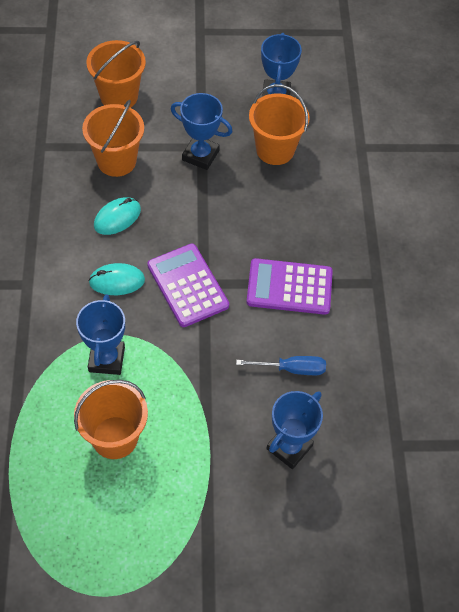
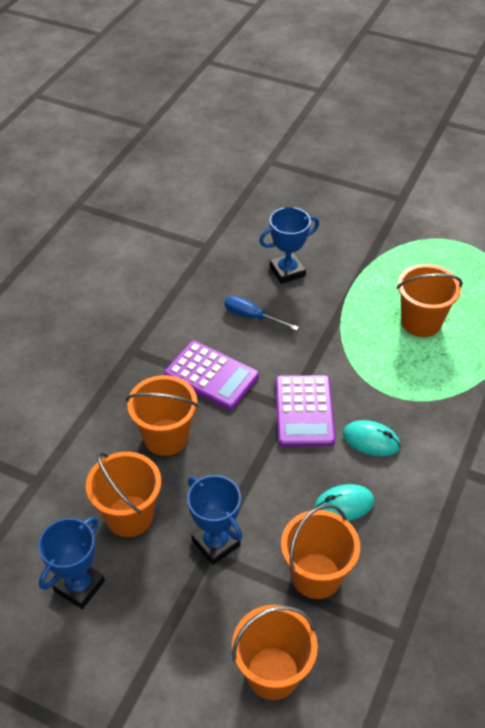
camera: 150 degrees left, 10 degrees down
blue trophy [76,294,125,375] -> none
none -> orange bucket [126,375,199,456]

